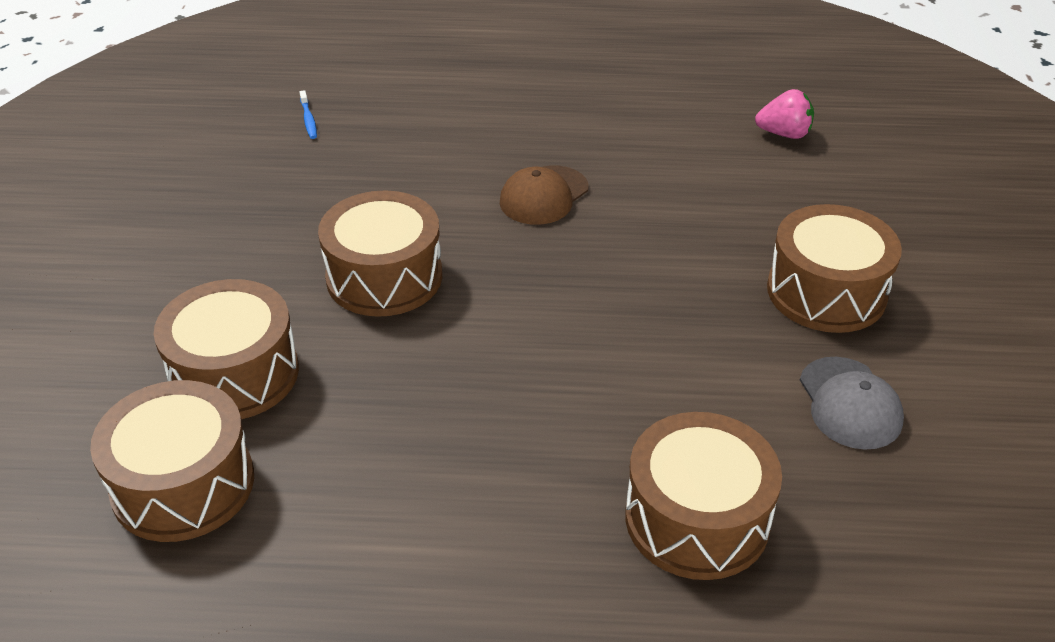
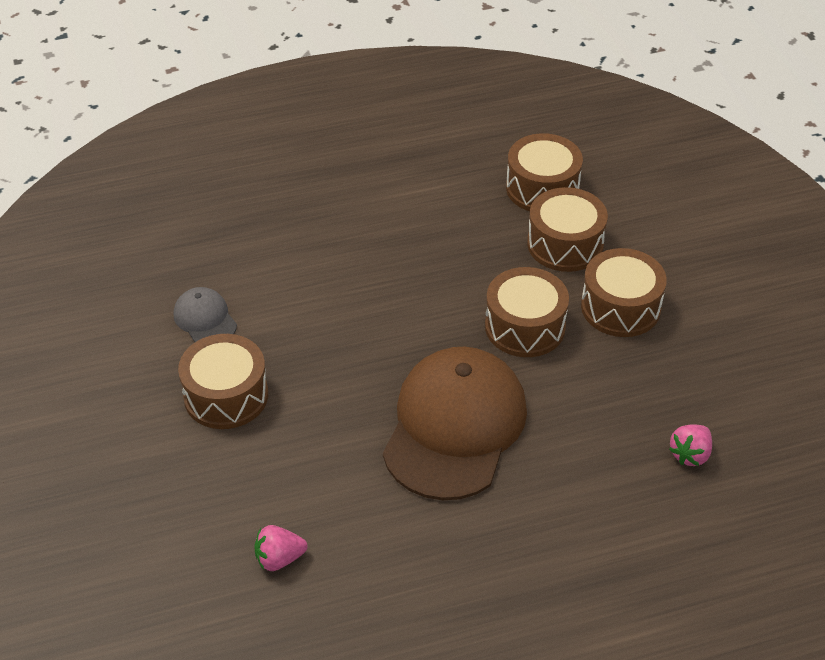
camera: 160 degrees right, 5 degrees up
blue toothbrush [299,90,317,139] -> pink strawberry [669,424,712,466]
brown cap [500,165,589,225] -> brown cap [383,347,527,500], size x2.25
brown drum [625,412,782,580] -> brown drum moved to [581,248,667,337]

